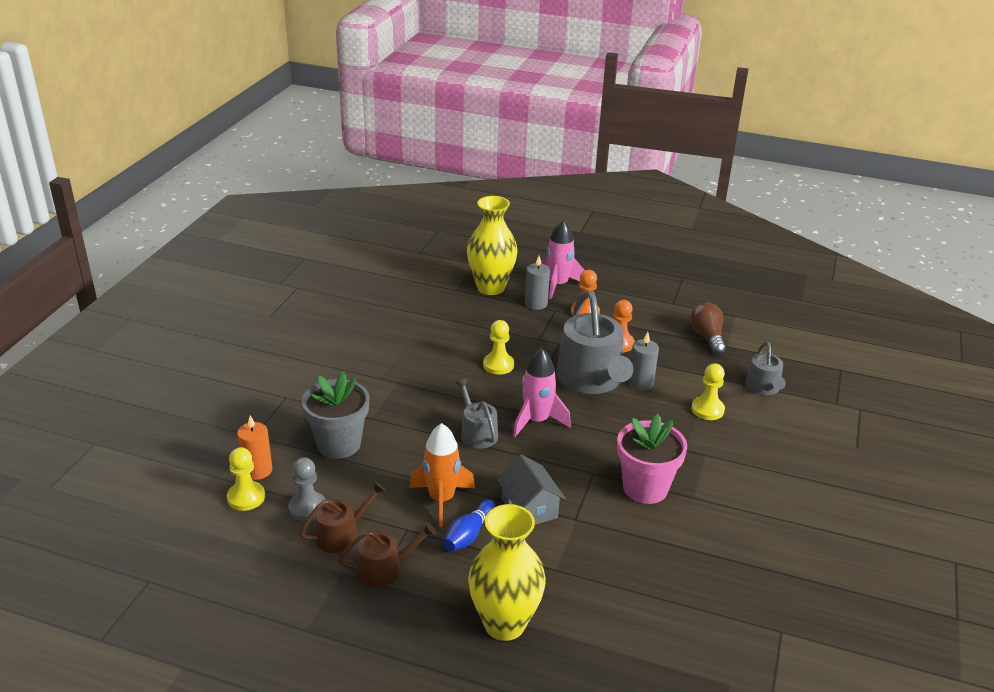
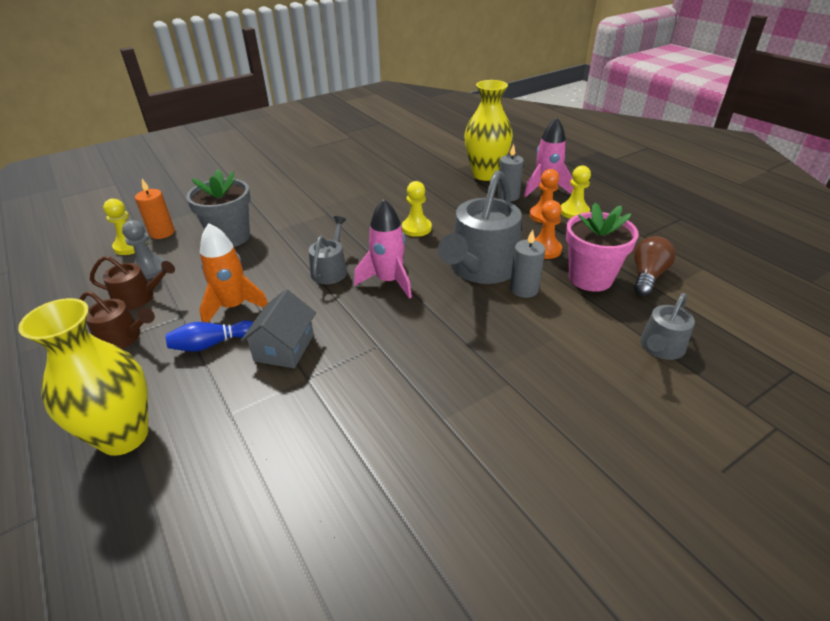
camera: 40 degrees right, 5 degrees up
pink flower pot [617,414,687,504] -> pink flower pot moved to [566,203,639,292]
yellow pawn [691,363,725,420] -> yellow pawn moved to [561,165,591,219]

